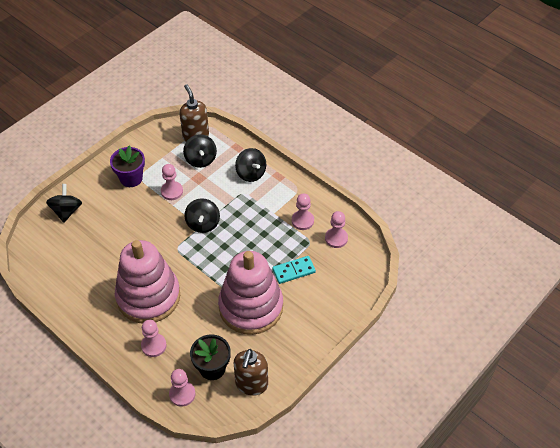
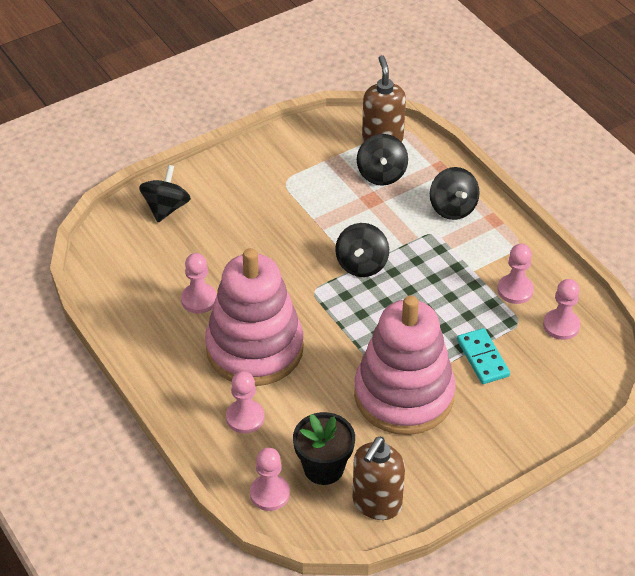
camera: 15 degrees right, 5 degrees down
purple flower pot [110,145,145,187] -> none
pink pawn [161,164,183,200] -> pink pawn moved to [181,253,217,314]
turquoise domino [272,256,316,284] -> turquoise domino turned 75 degrees clockwise [457,328,510,384]

